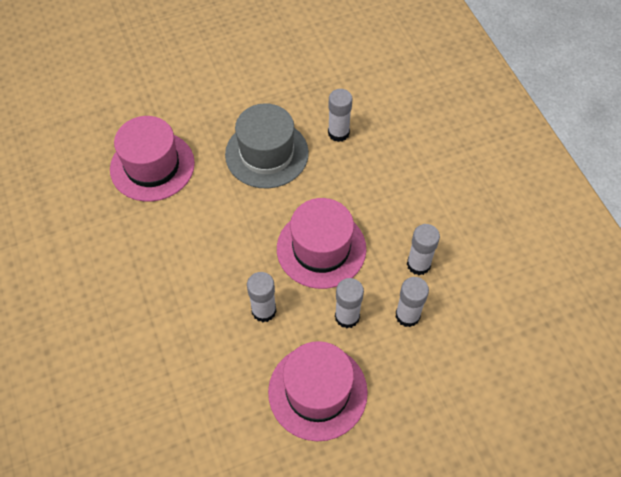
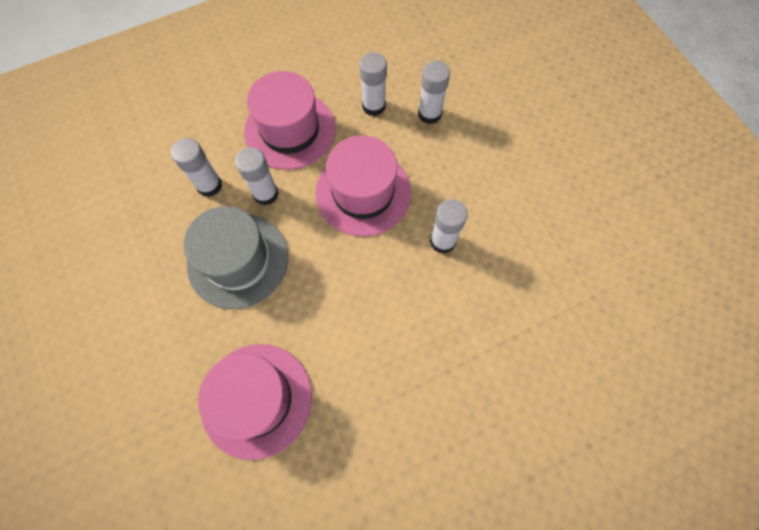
camera: 95 degrees left, 10 degrees up
pink hat [268,341,368,441] -> pink hat moved to [244,71,336,170]
white glue stick [335,278,364,328] -> white glue stick moved to [235,147,279,206]

